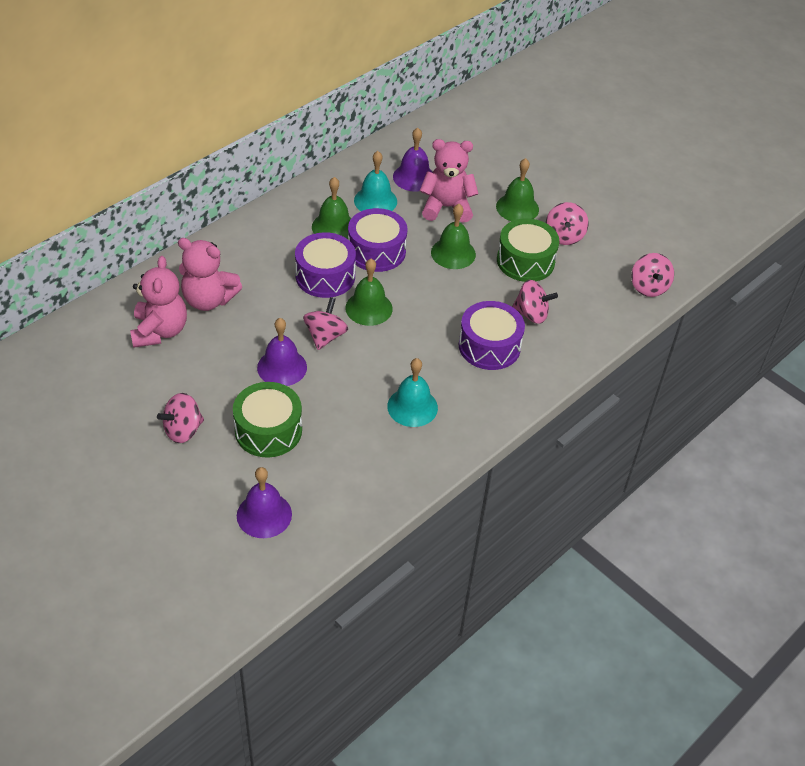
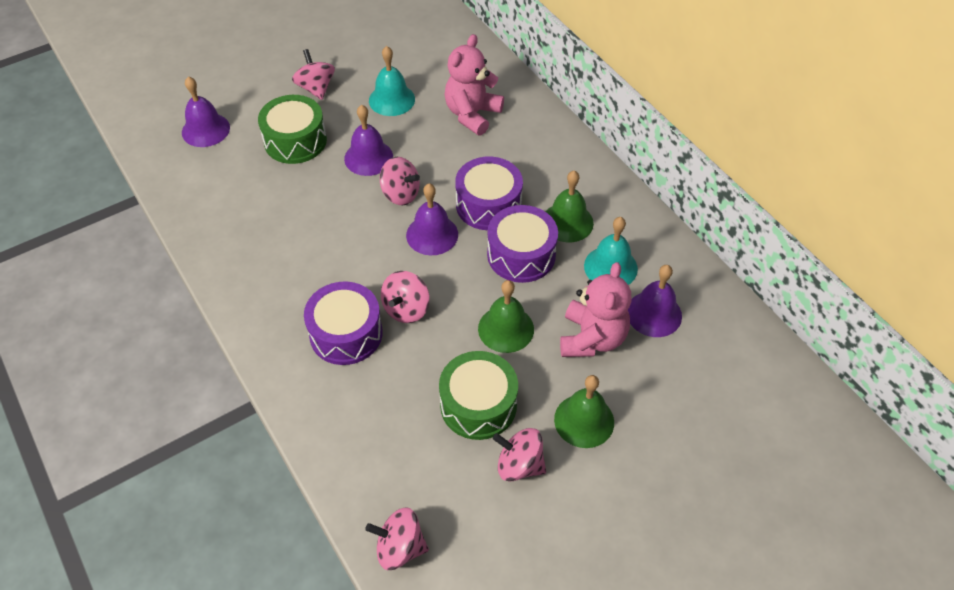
camera: 105 degrees right, 5 degrees up
pink teddy bear [130,256,187,348] -> none
green bell [345,259,393,326] -> purple bell [406,183,458,255]
turquoise bell [387,358,438,427] -> turquoise bell moved to [369,46,415,116]
pink spinning top [512,280,558,324] -> pink spinning top moved to [381,271,430,323]

